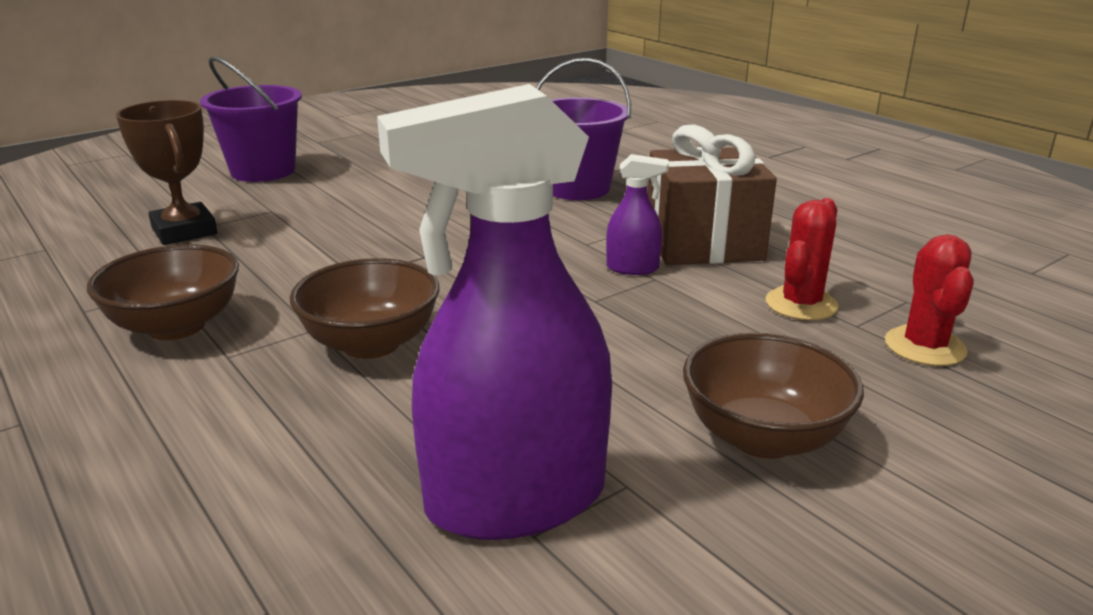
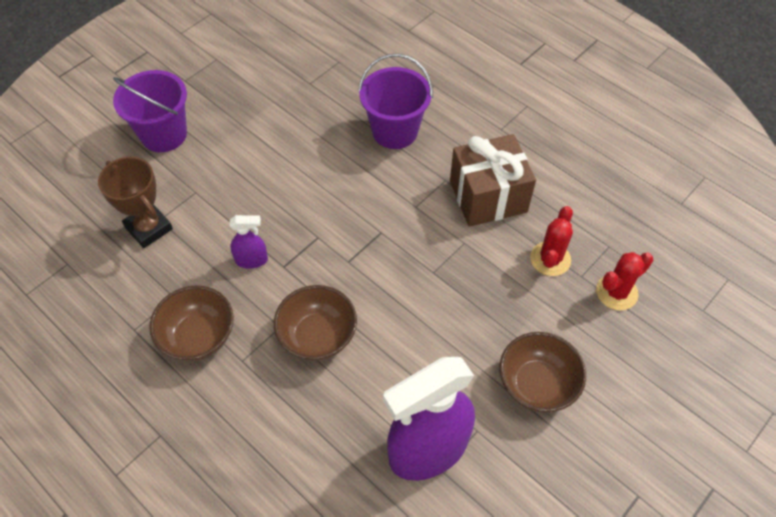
camera: 10 degrees left, 30 degrees up
purple spray bottle [606,154,669,275] -> purple spray bottle moved to [230,215,268,268]
red cactus [885,234,974,366] -> red cactus turned 60 degrees clockwise [596,252,653,310]

